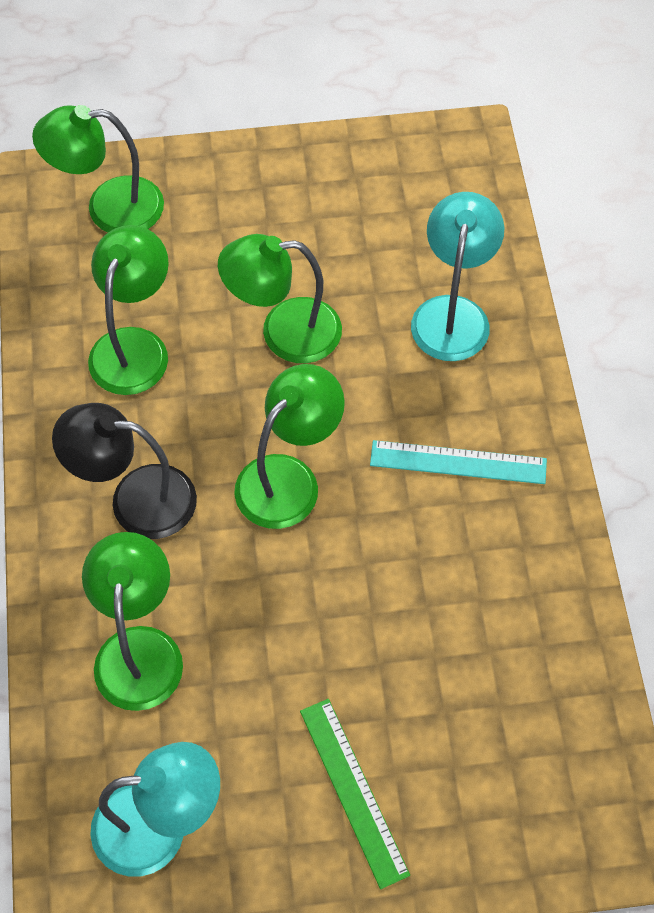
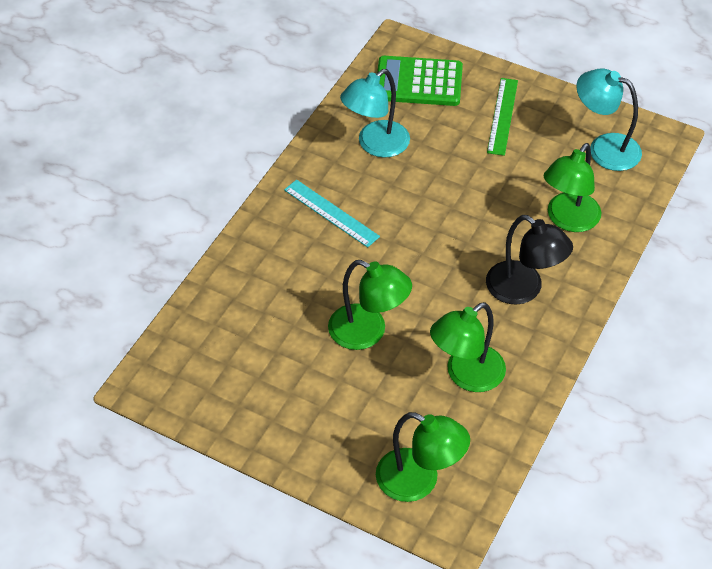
camera: 145 degrees left, 10 degrees down
green lamp [234,364,345,529] -> none
turquoise lamp [411,192,504,361] -> turquoise lamp moved to [340,69,410,158]
none -> green calculator [377,56,463,106]

